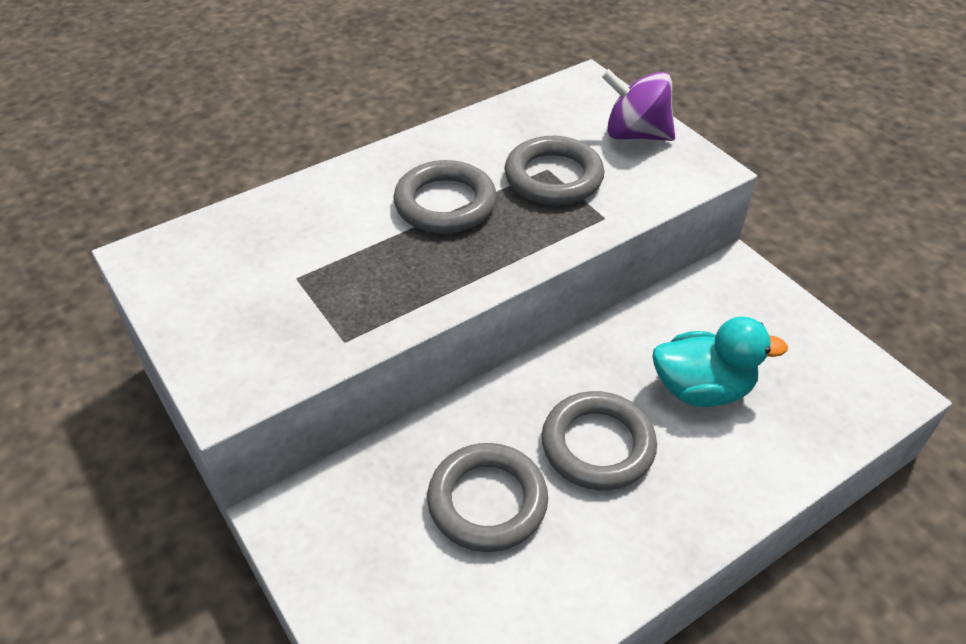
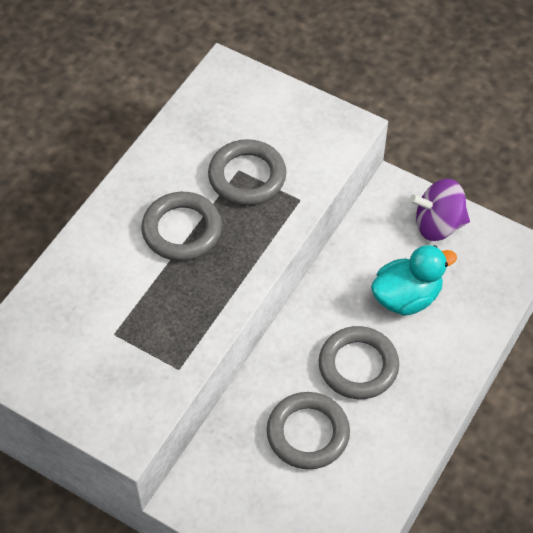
camera: 25 degrees left, 10 degrees up
purple spinning top [601,69,675,141] -> purple spinning top moved to [410,179,470,241]

